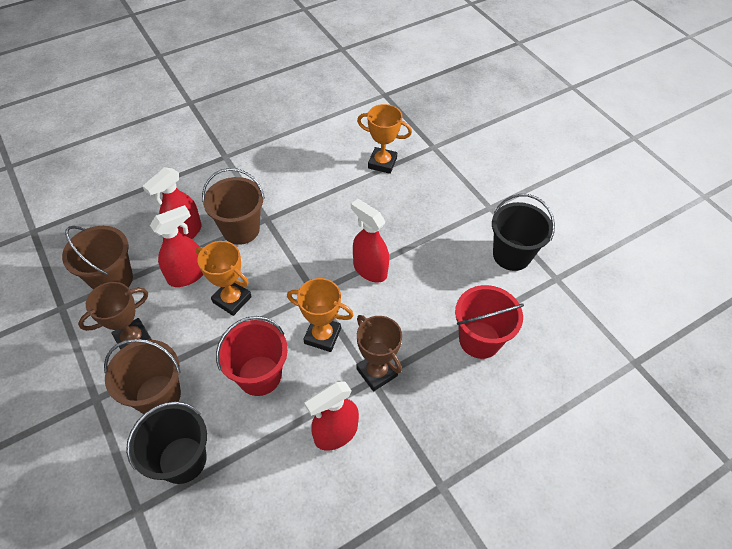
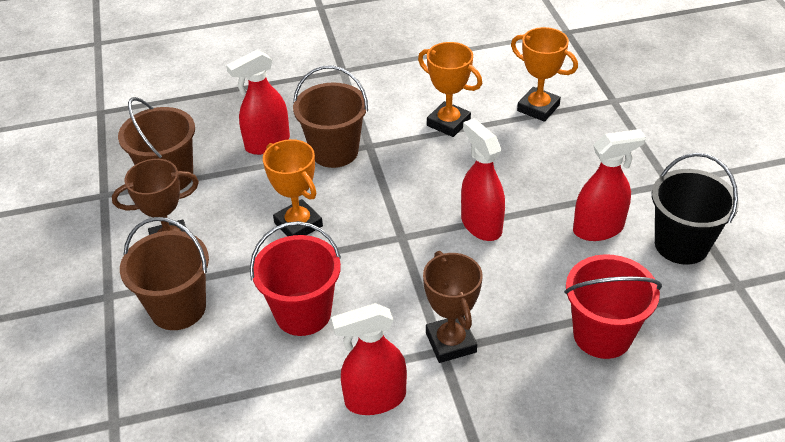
camera: 20 degrees right, 10 degrees down
black bucket [126,401,207,484] -> none
red spray bottle [150,205,204,287] -> red spray bottle moved to [573,129,646,241]
orange trophy [287,278,354,352] -> orange trophy moved to [418,42,482,137]

